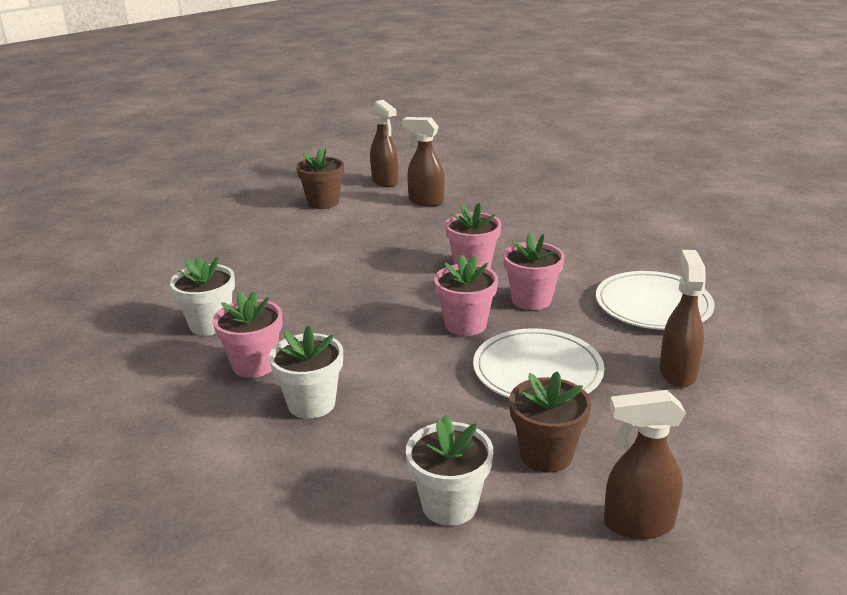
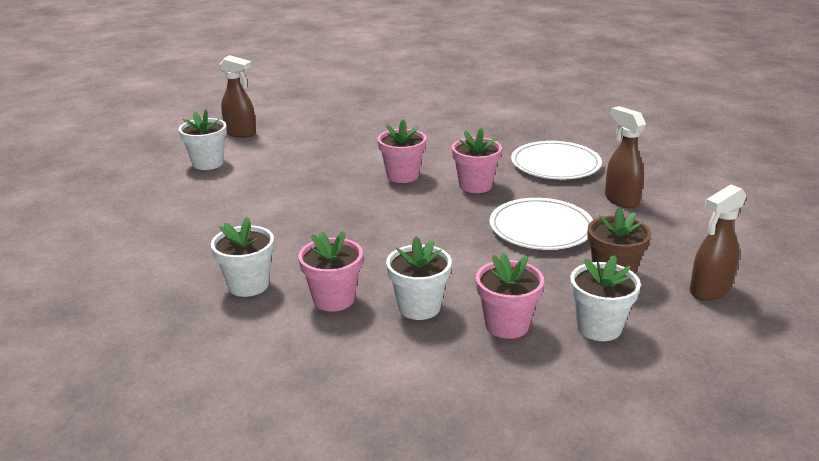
camera: 35 degrees left, 0 degrees up
brown flower pot [296,148,344,209] -> white flower pot [179,109,227,170]
brown spray bottle [402,117,445,207] -> none
pink flower pot [434,254,498,336] -> pink flower pot moved to [476,253,544,339]

